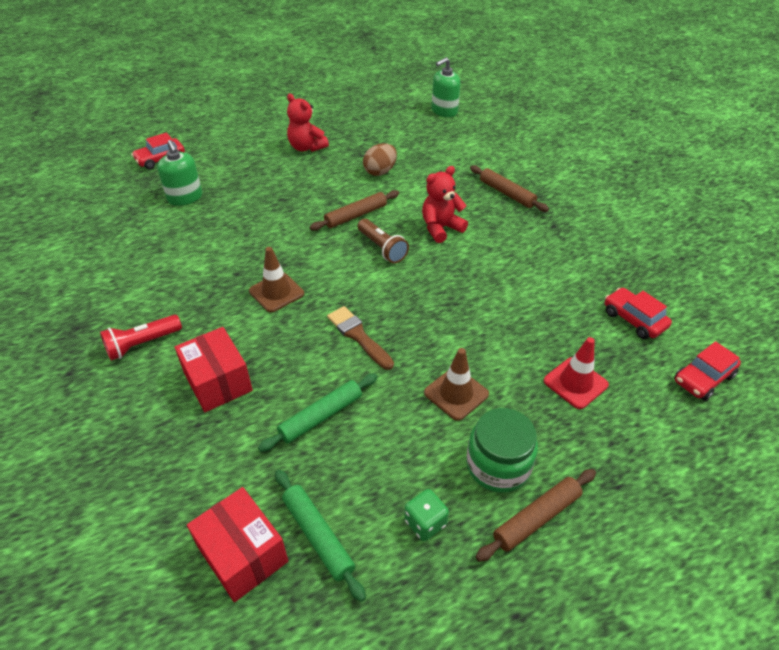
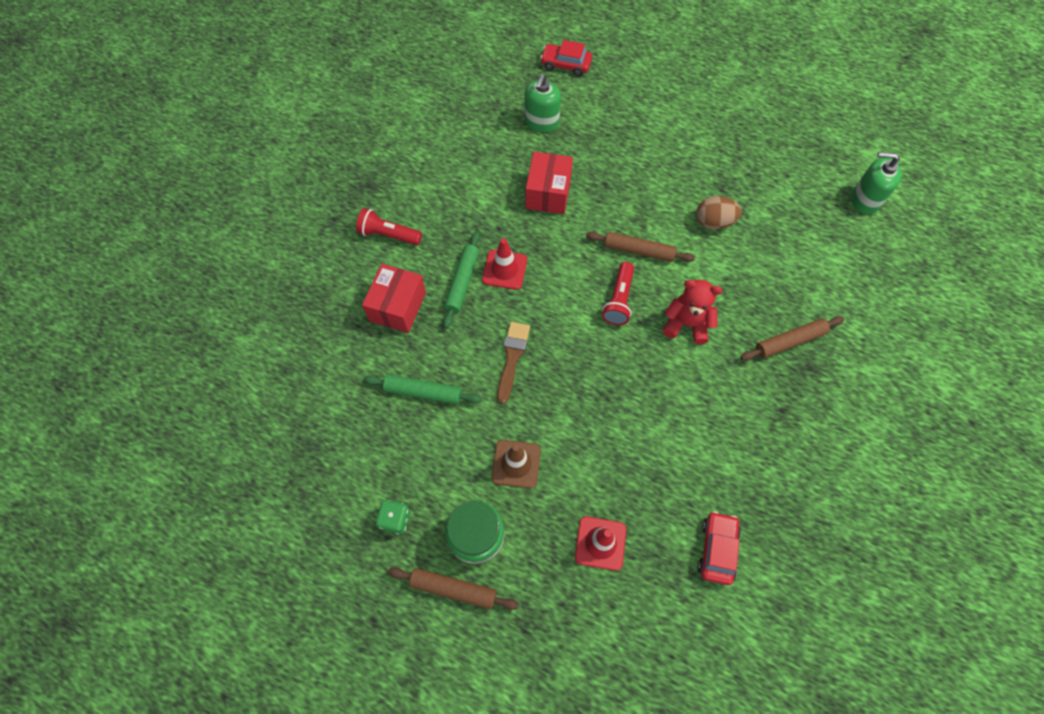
camera: 50 degrees right, 20 degrees up
red box [187,487,288,602] -> red box moved to [526,152,573,214]
brown traffic cone [249,247,304,312] -> red traffic cone [482,238,527,290]
green rolling pin [275,470,366,602] -> green rolling pin moved to [443,231,480,328]
red teddy bear [287,94,329,152] -> none
brown flashlight [358,219,409,263] -> red flashlight [602,262,634,325]
brown rolling pin [470,165,549,212] -> brown rolling pin turned 60 degrees clockwise [740,316,844,361]
red car [674,341,741,400] -> none

